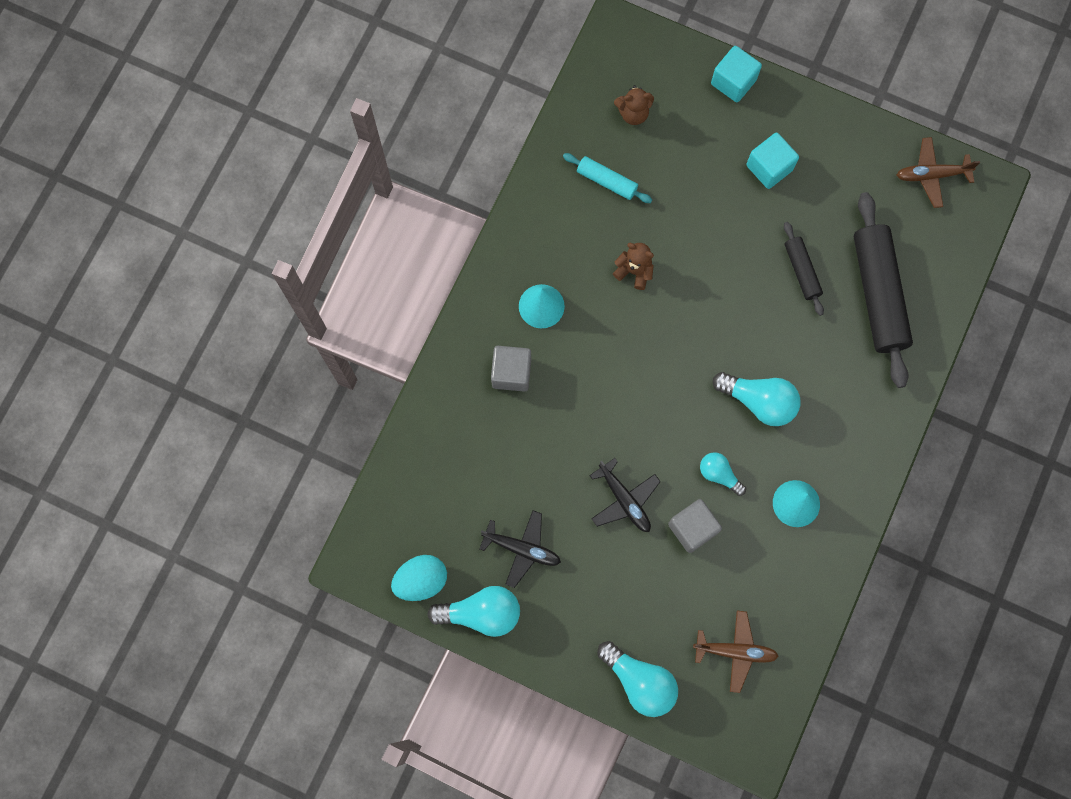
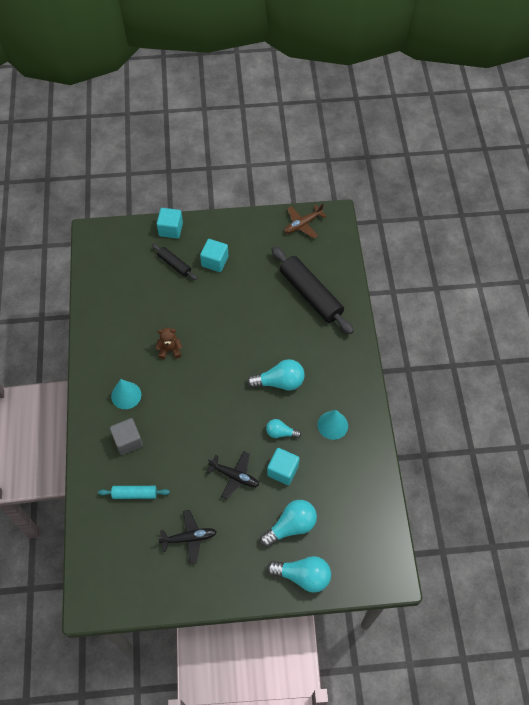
camera: 30 degrees left, 15 degrees down
turquoise egg [391,555,447,601] -> none
turquoise light bulb [427,586,520,637] -> turquoise light bulb moved to [260,500,317,547]
turquoise rolling pin [563,153,652,203] -> turquoise rolling pin moved to [98,486,170,499]
brown teddy bear [614,85,654,125] -> none
grey cube [668,499,722,553] -> turquoise cube [267,448,300,485]
brown plane [693,611,779,693] -> none
black rolling pin [784,222,824,316] -> black rolling pin moved to [152,244,197,280]

